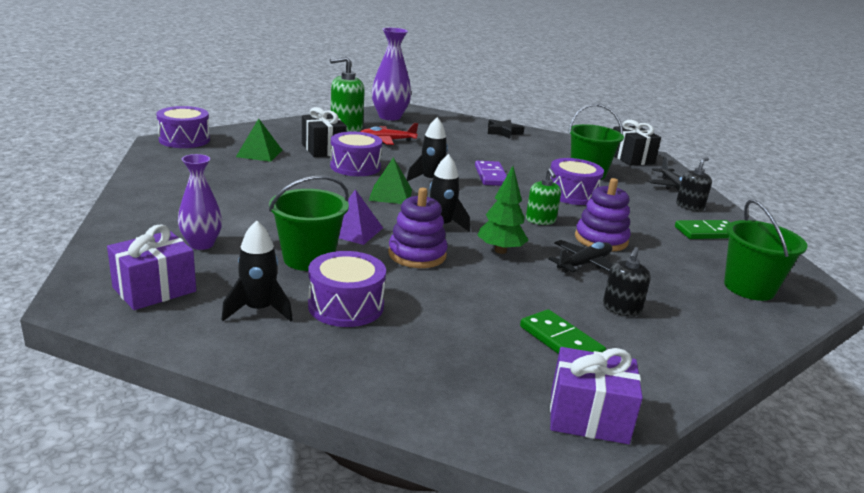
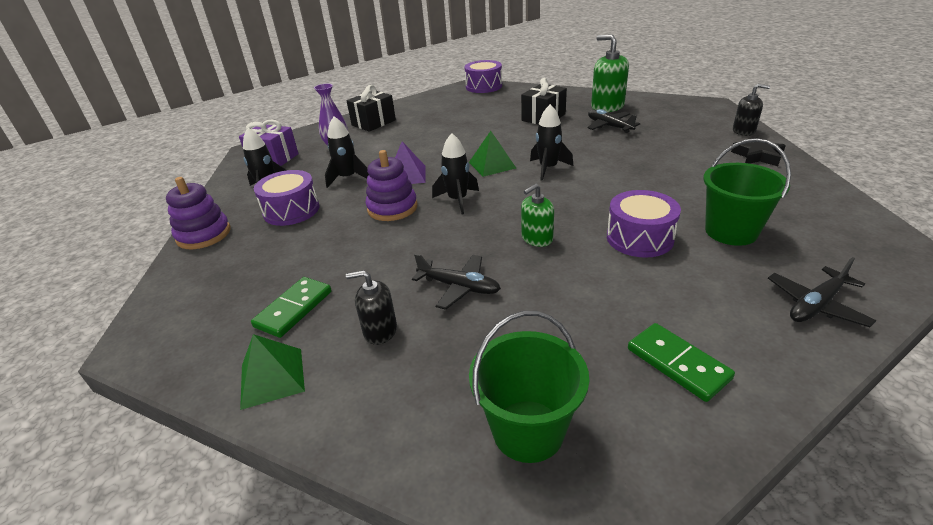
camera: 70 degrees right, 10 degrees up
green pyramid [236,119,282,162] -> green pyramid moved to [240,334,305,410]
green bucket [269,176,349,271] -> black rocket [325,116,369,188]
purple drum [330,132,382,176] -> none
red plane [360,123,418,145] -> black plane [587,109,640,133]
purple vase [372,28,411,121] -> none
purple domino [475,161,507,186] -> none
green tree [477,166,528,254] -> none
purple gift [550,347,643,444] -> none
purple stacking toy [575,178,631,251] -> purple stacking toy moved to [166,177,231,249]
black gift [613,120,661,166] -> black gift moved to [347,85,396,132]
black soap dispenser [676,157,712,211] -> black soap dispenser moved to [733,84,770,136]

